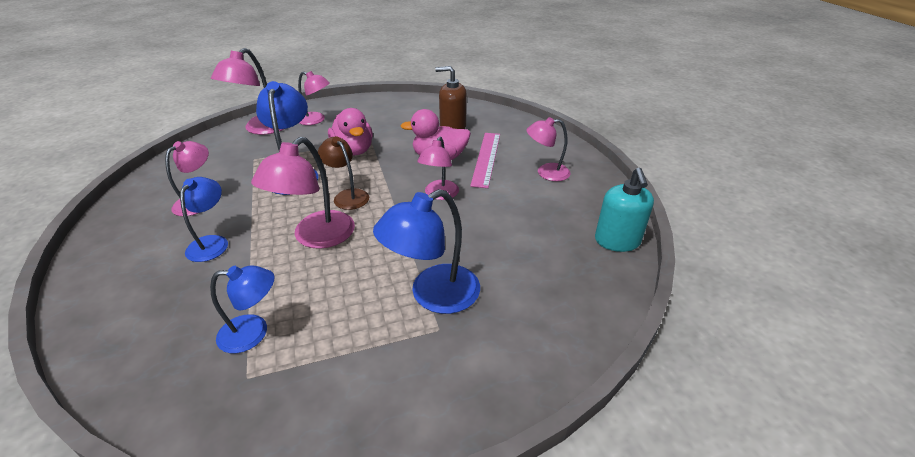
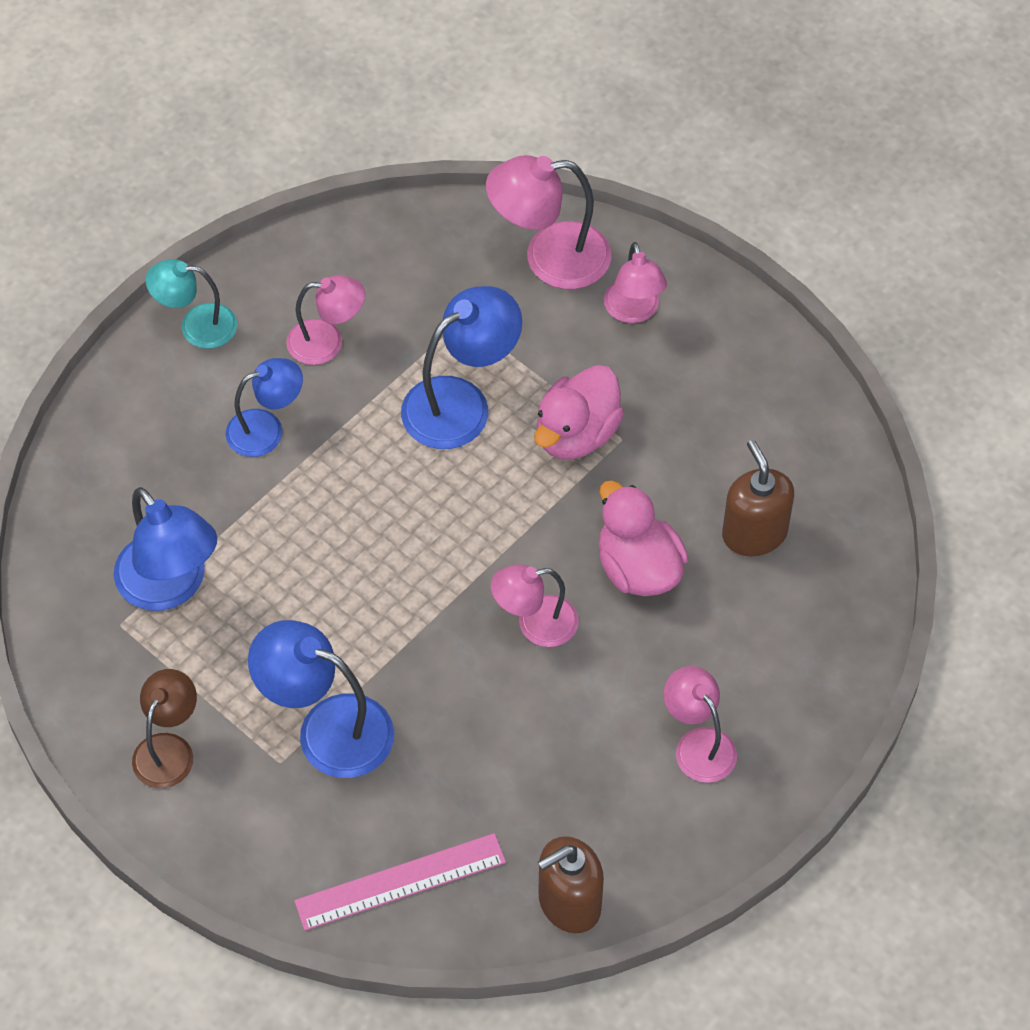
camera: 60 degrees right, 20 degrees up
blue lamp [210,265,275,353] -> blue lamp [114,487,217,611], size x1.54
pink lamp [251,137,355,249] -> none
brown lamp [318,136,369,210] -> brown lamp moved to [132,669,197,788]
pink ruler [470,133,500,188] -> pink ruler moved to [294,833,506,931]
turquoise soap dispenser [595,168,654,252] -> brown soap dispenser [538,836,604,933]
none -> turquoise lamp [146,259,237,349]

